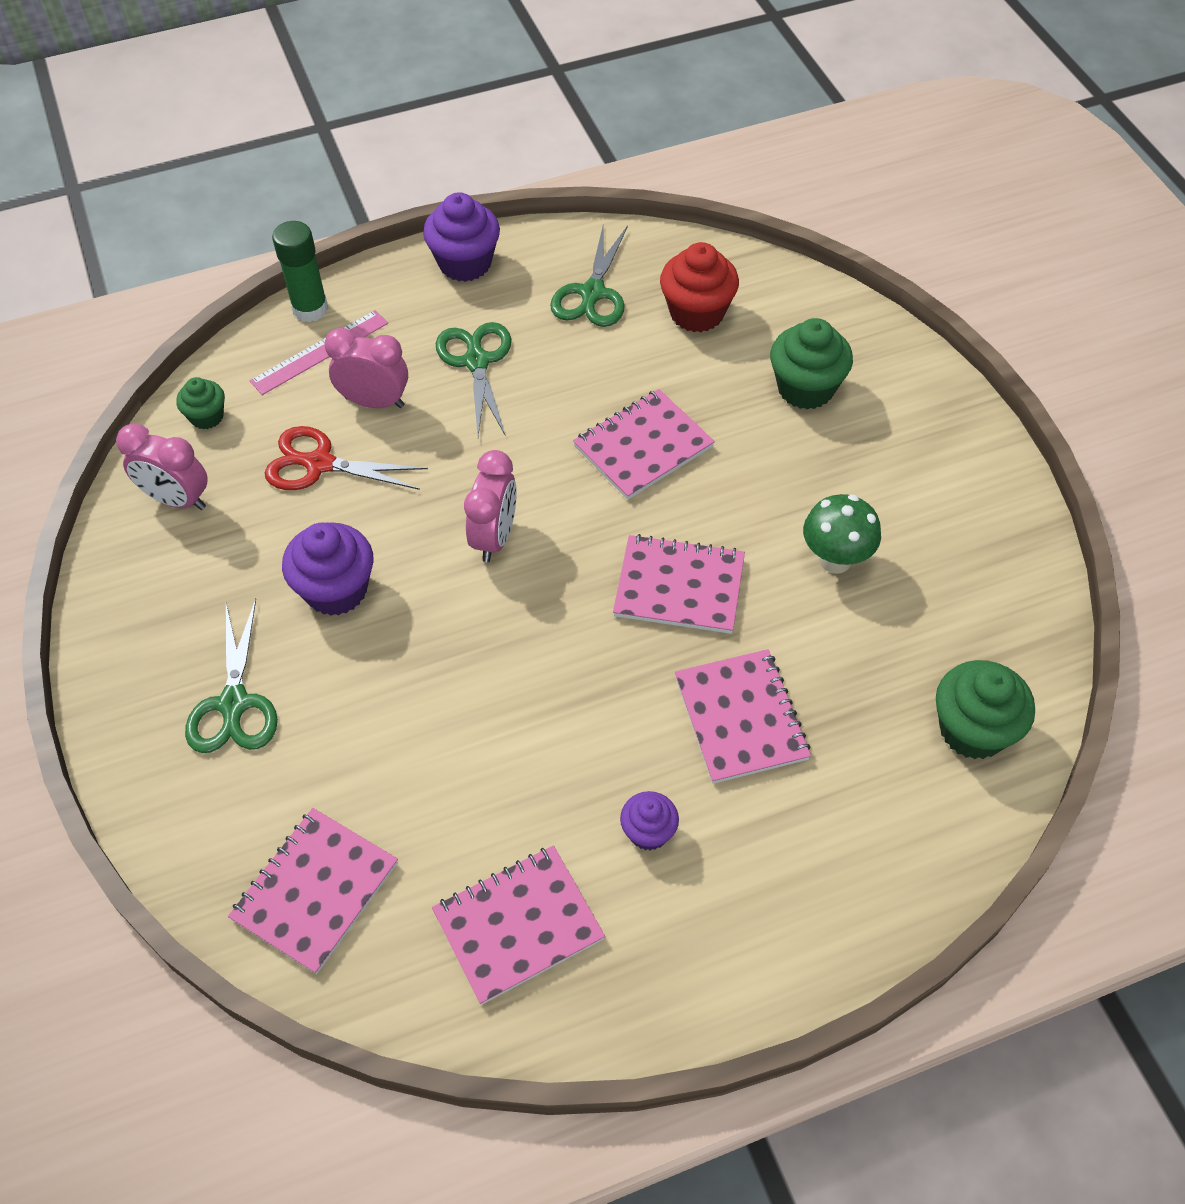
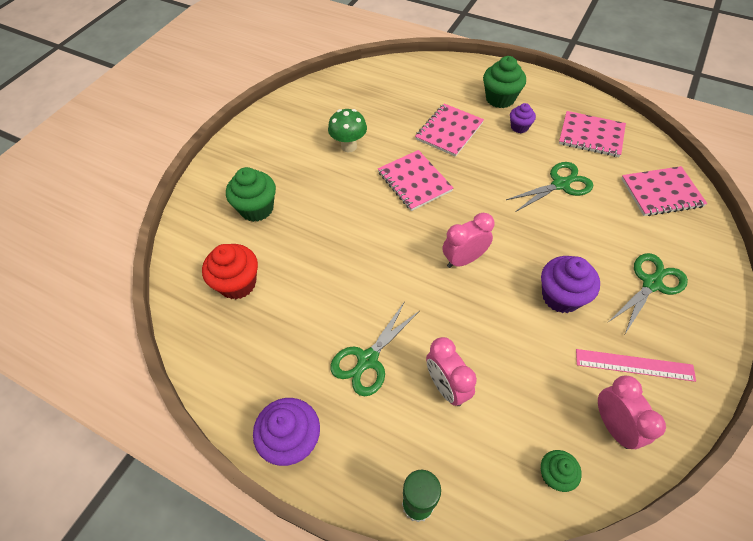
camera: 130 degrees left, 0 degrees up
pink ruler [250,310,388,395] -> pink ruler moved to [576,349,696,382]
red scissors [265,426,428,490] -> none
green scissors [550,223,628,327] -> green scissors moved to [506,162,593,212]
pink notebook [573,389,715,500] -> none
green cupcake [936,660,1035,759] -> green cupcake moved to [483,56,526,108]

